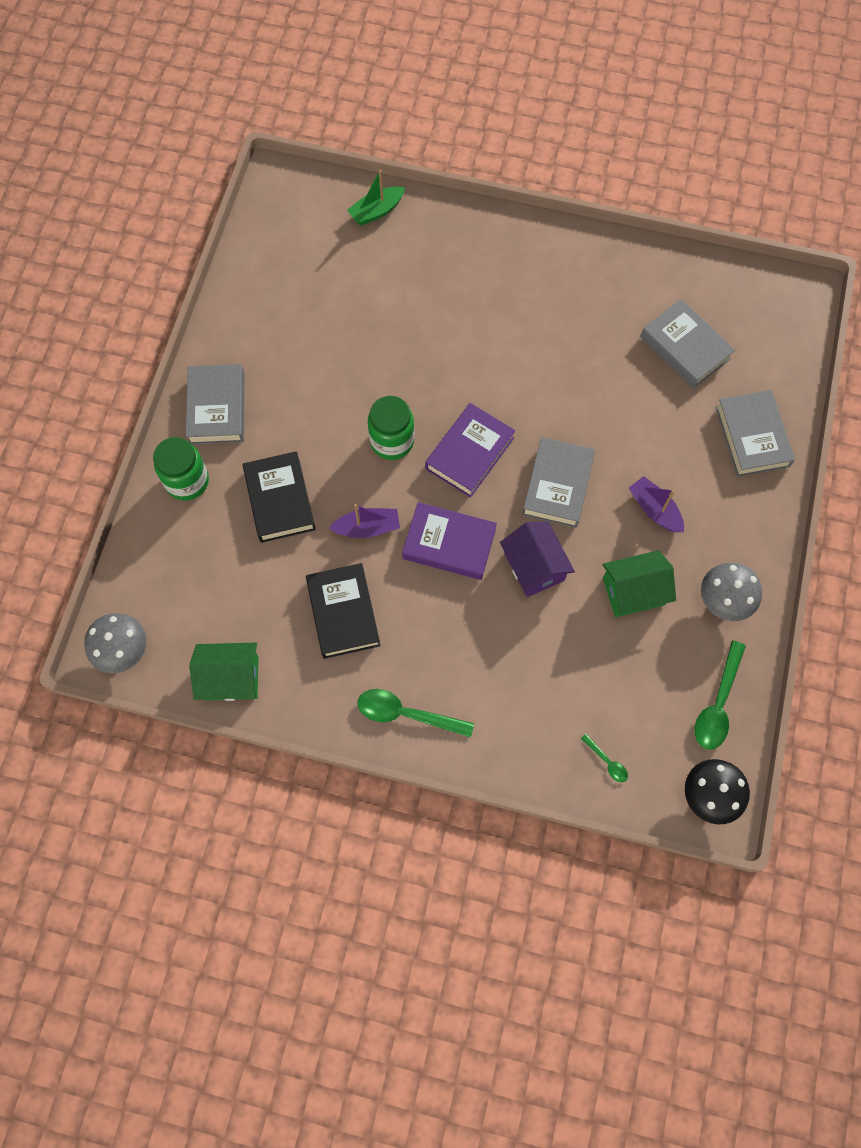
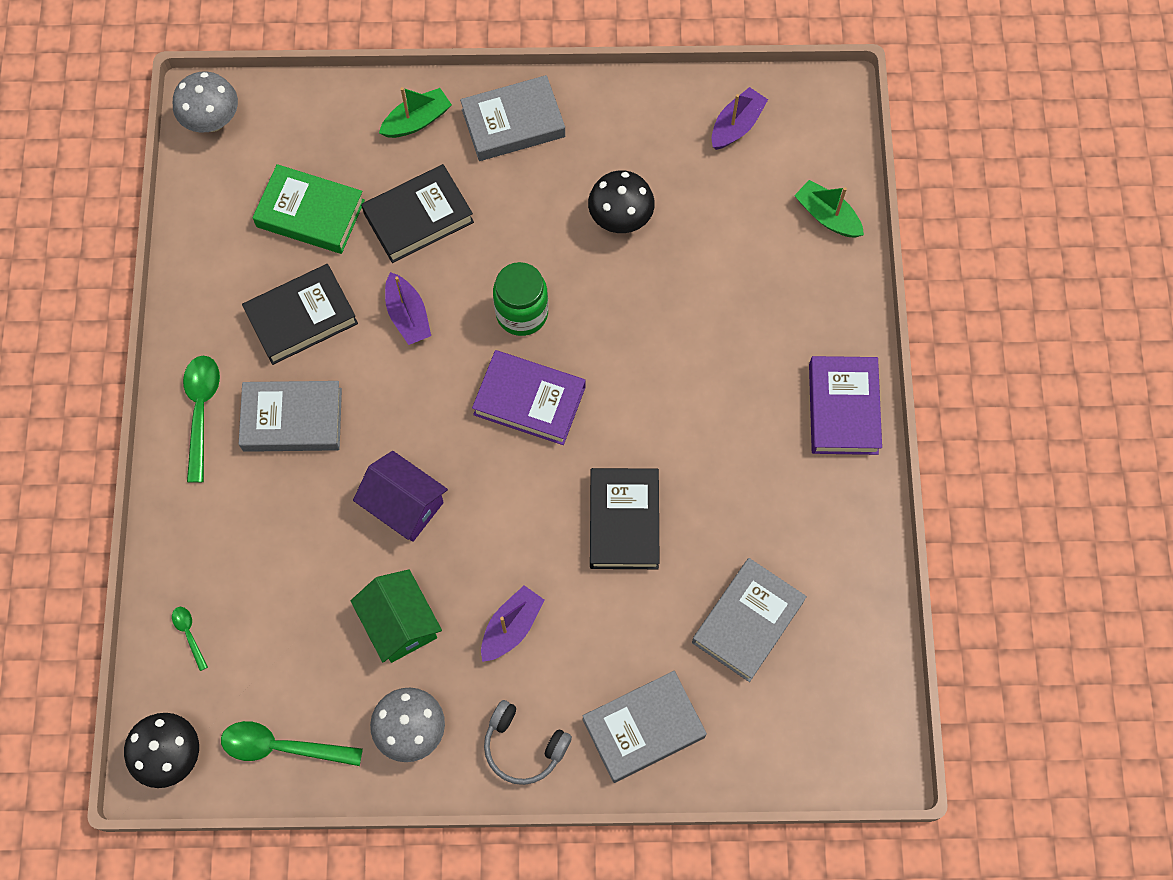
camera: 75 degrees right, 0 degrees up
green jar [153,437,209,501] -> green boat [379,87,452,138]
green house [189,642,258,701] -> none
purple book [402,502,497,580] -> purple book moved to [809,356,882,455]
purple house [500,521,575,597] -> purple house turned 75 degrees clockwise [353,451,448,542]
grey book [522,437,595,528] -> grey book moved to [239,381,342,452]
green spoon [581,734,628,782] -> green spoon turned 120 degrees clockwise [172,607,208,671]
none -> green book [253,164,365,254]
none -> grey headphones [484,700,572,785]
none -> black mushroom [588,170,655,233]
none -> black book [590,468,660,569]
none -> purple boat [712,87,768,150]

